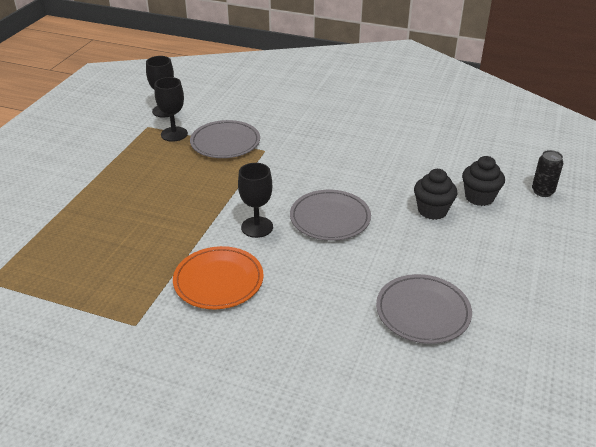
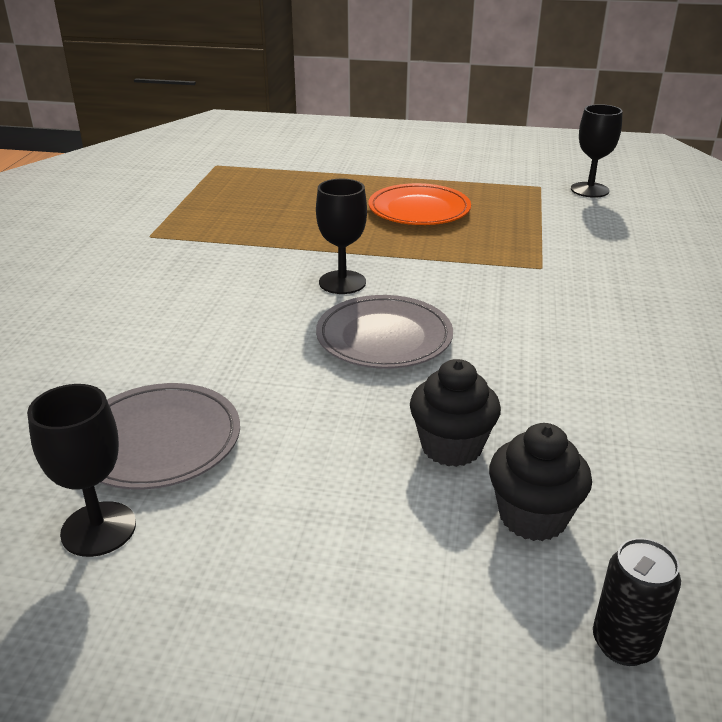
camera: 80 degrees right, 5 degrees down
black goblet [155,77,188,142] -> black goblet moved to [27,384,136,557]
orange plate [173,246,264,309] -> orange plate moved to [368,183,471,225]
grey plate [190,120,260,158] -> none

